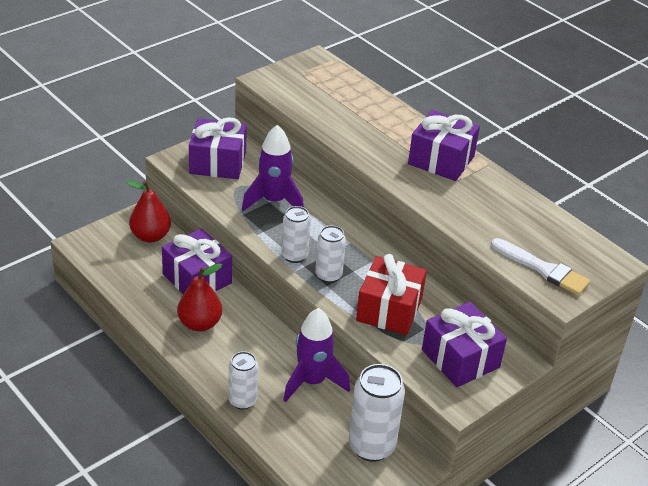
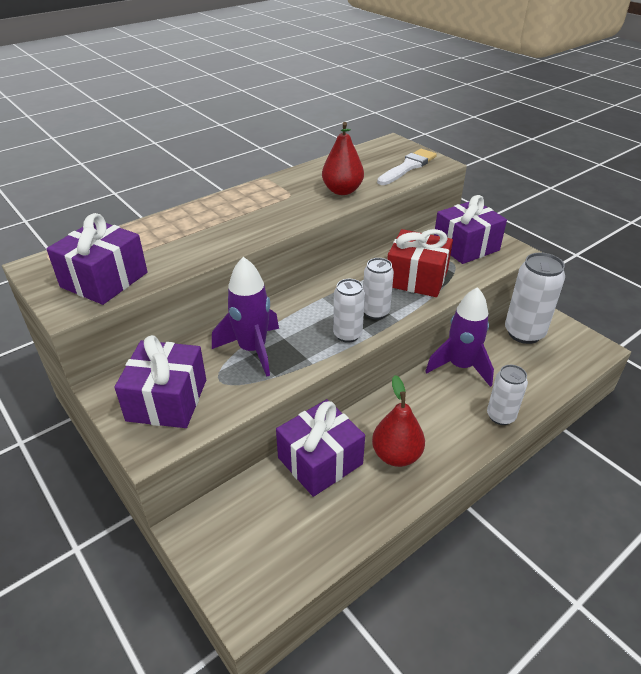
camera: 85 degrees left, 0 degrees up
red pear [126,181,171,243] -> red pear moved to [322,122,364,195]
purple gift [408,110,480,181] -> purple gift moved to [47,213,148,305]

